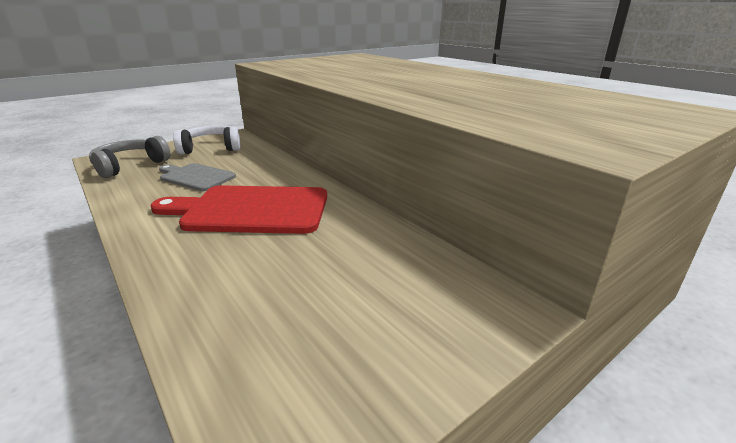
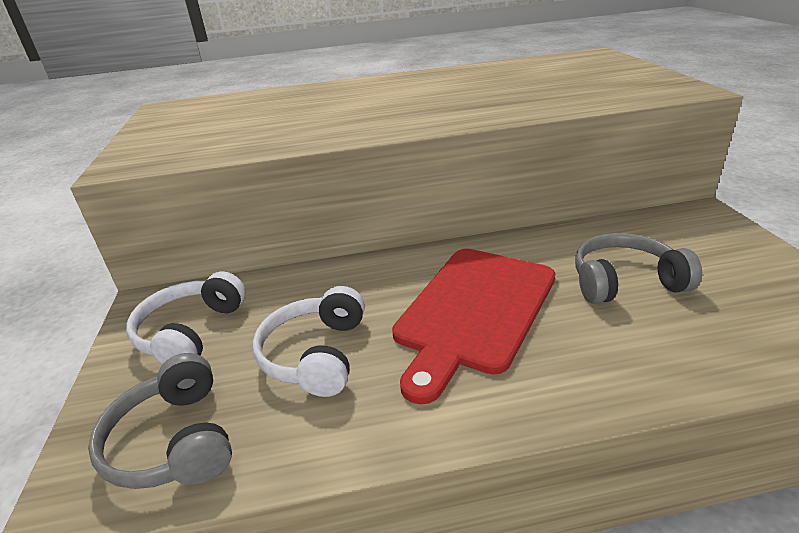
camera: 60 degrees left, 5 degrees up
grey cutting board [159,163,236,191] -> white headphones [252,286,365,397]
none -> grey headphones [575,233,702,304]

